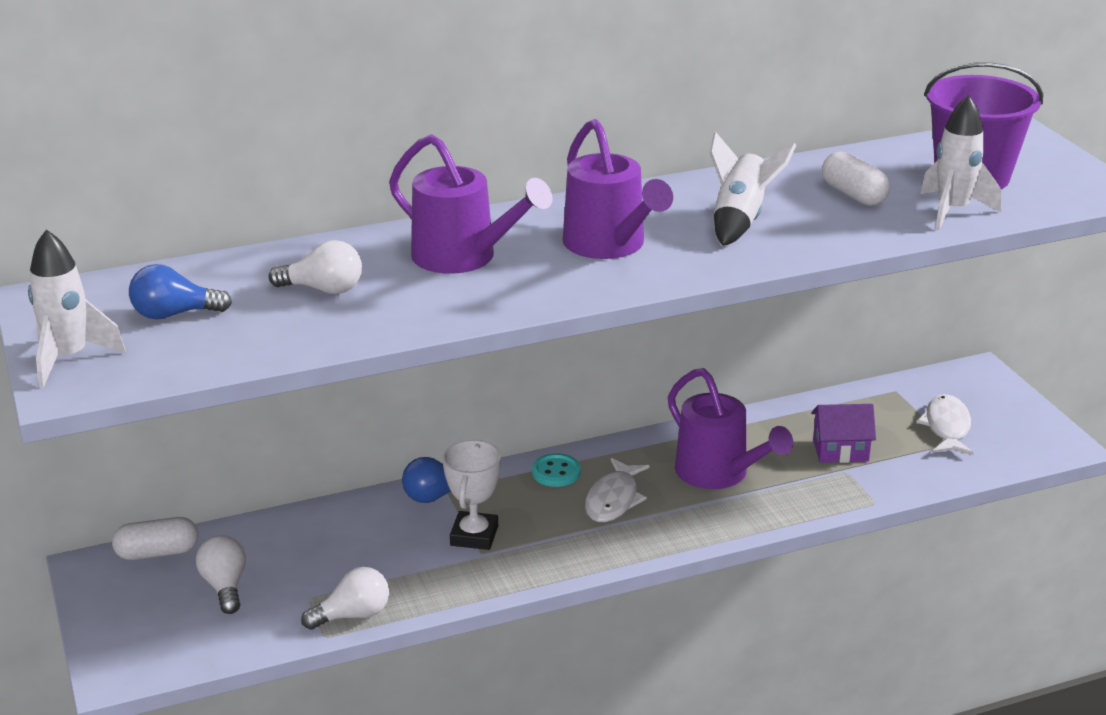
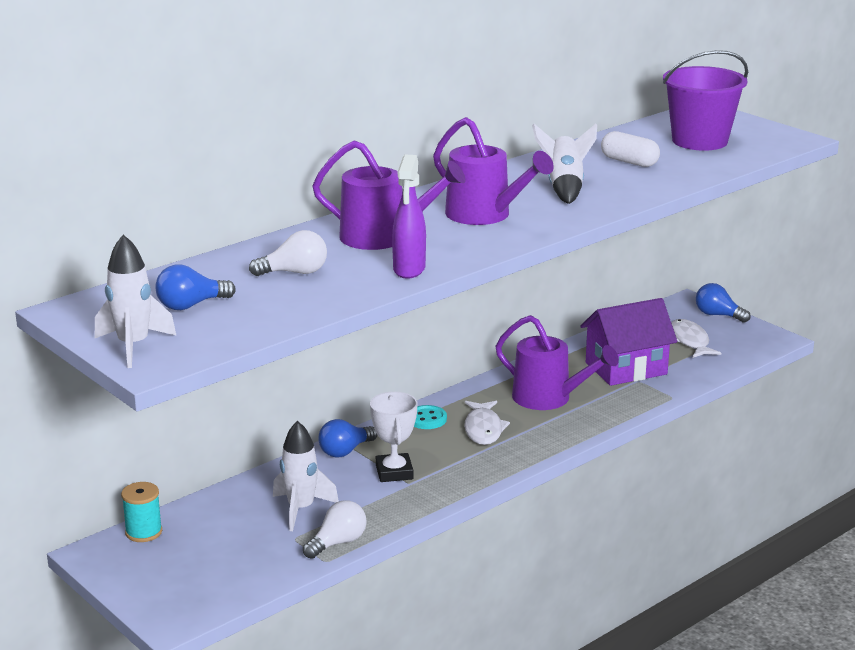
camera: 20 degrees left, 5 degrees down
white capsule [112,517,198,560] -> turquoise spool [121,482,162,542]
white light bulb [196,535,246,614] -> none
purple house [811,404,876,463] -> purple house [581,298,677,386], size x1.68
white rocket [921,95,1001,230] -> white rocket moved to [273,421,339,531]
none -> purple spray bottle [392,155,426,279]
none -> blue light bulb [696,283,751,323]

